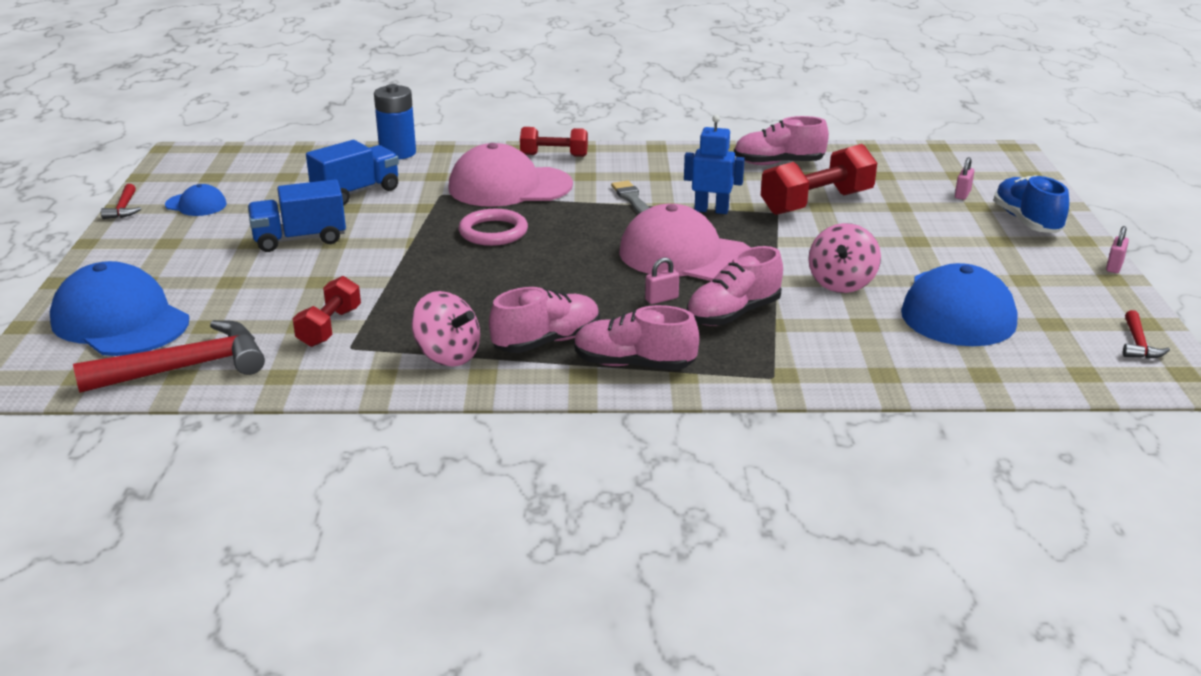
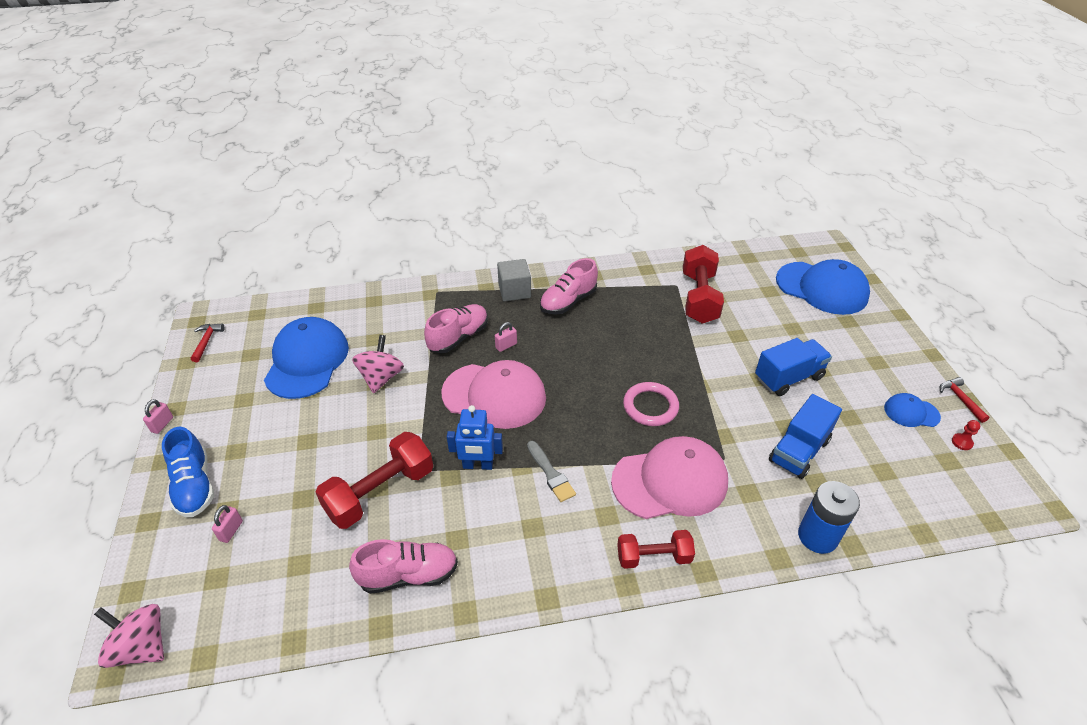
camera: 170 degrees right, 15 degrees up
red hammer [73,320,265,393] -> none
red dumbbell [293,276,361,347] -> red dumbbell [683,245,724,324], size x1.62
pink spinning top [411,291,480,366] -> pink spinning top moved to [94,604,164,668]
pink shoe [574,305,699,370] -> grey cube [497,259,531,301]
none -> red pawn [952,420,980,450]

